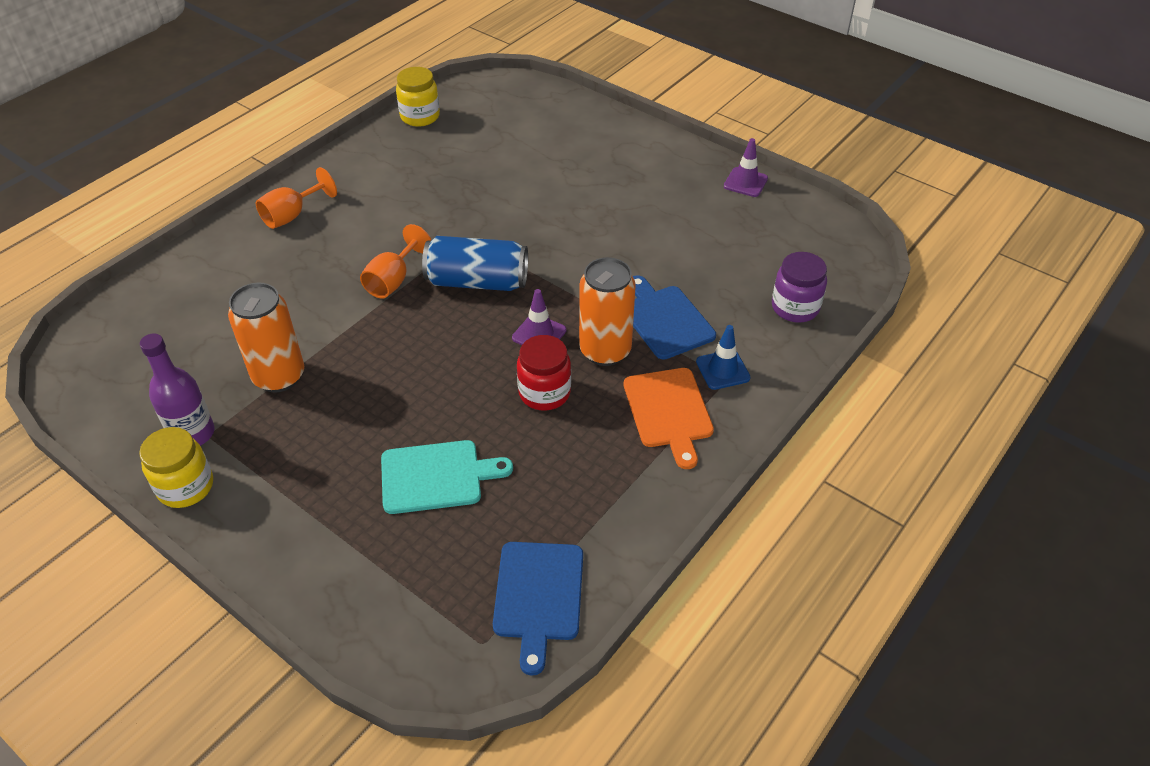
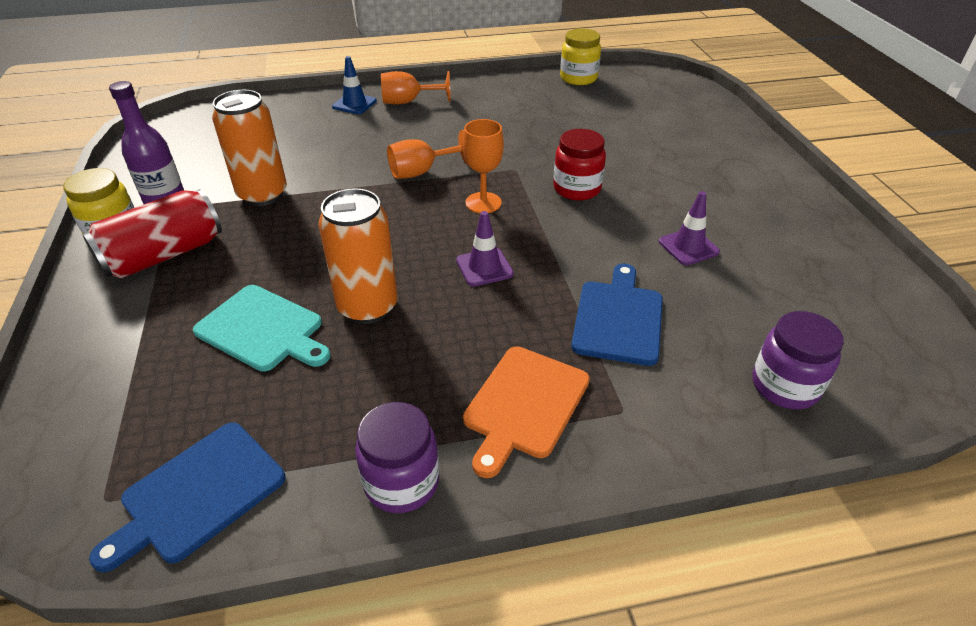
camera: 40 degrees right, 5 degrees down
blue can [422,236,528,291] -> orange goblet [463,119,504,213]
red jar [517,335,571,411] -> red jar moved to [553,129,606,201]
orange can [579,257,636,366] -> orange can moved to [318,188,398,324]
blue traffic cone [696,325,751,390] -> blue traffic cone moved to [332,56,377,114]
purple traffic cone [724,138,768,197] -> purple traffic cone moved to [659,191,720,265]
none -> red can [82,189,222,279]
none -> purple jar [355,402,439,513]

